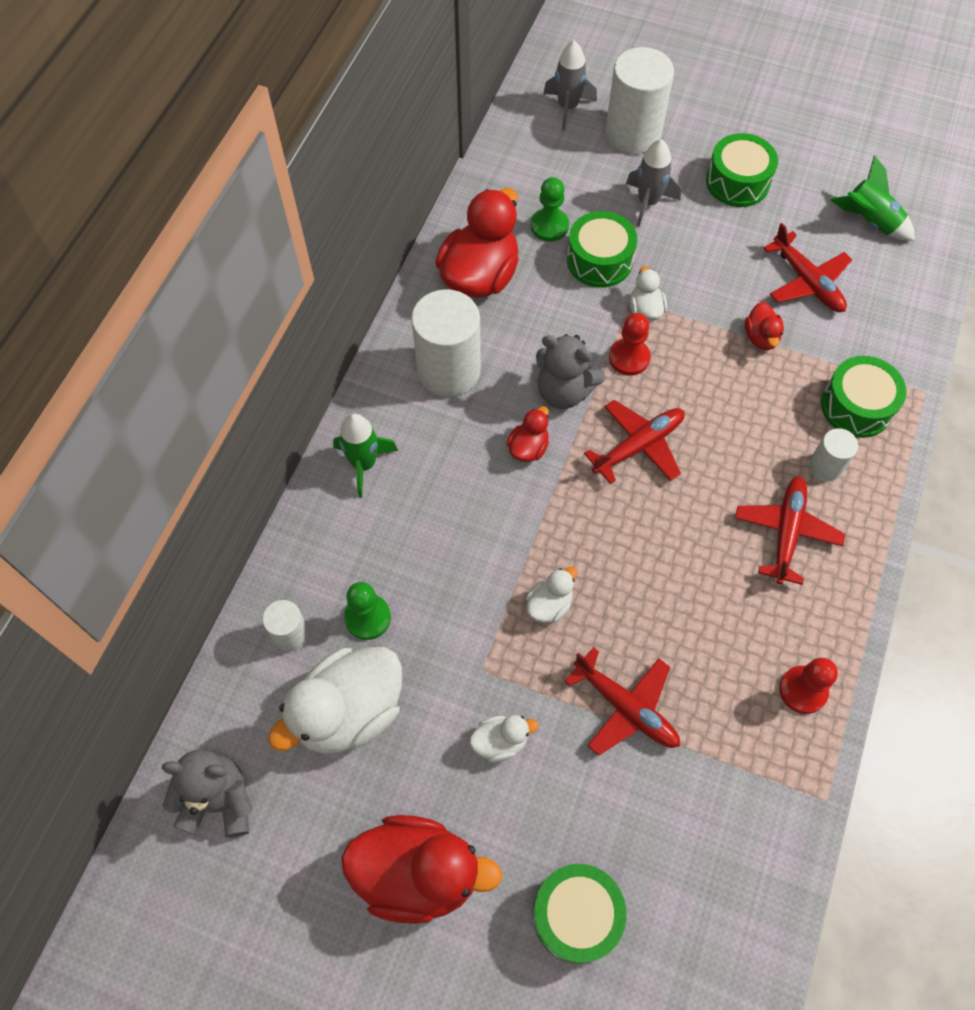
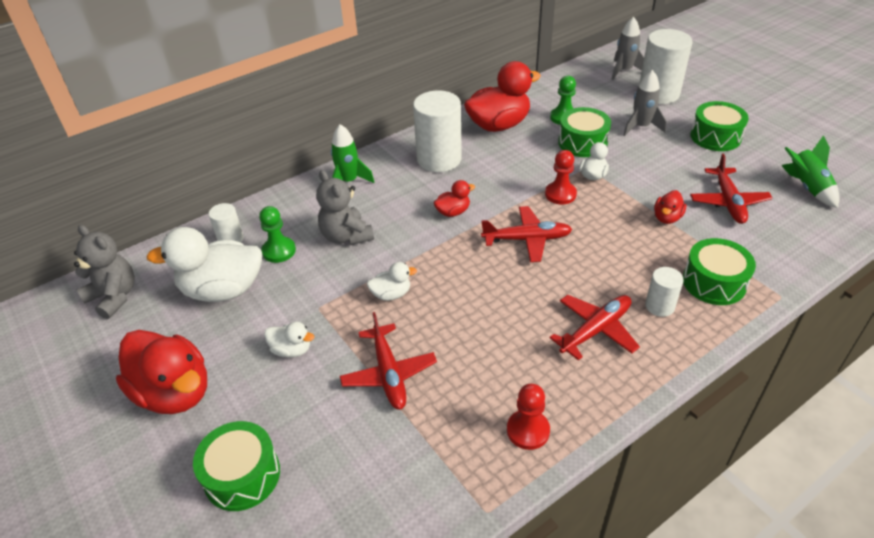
camera: 35 degrees right, 20 degrees down
grey teddy bear [536,334,605,409] -> grey teddy bear moved to [316,170,374,245]

